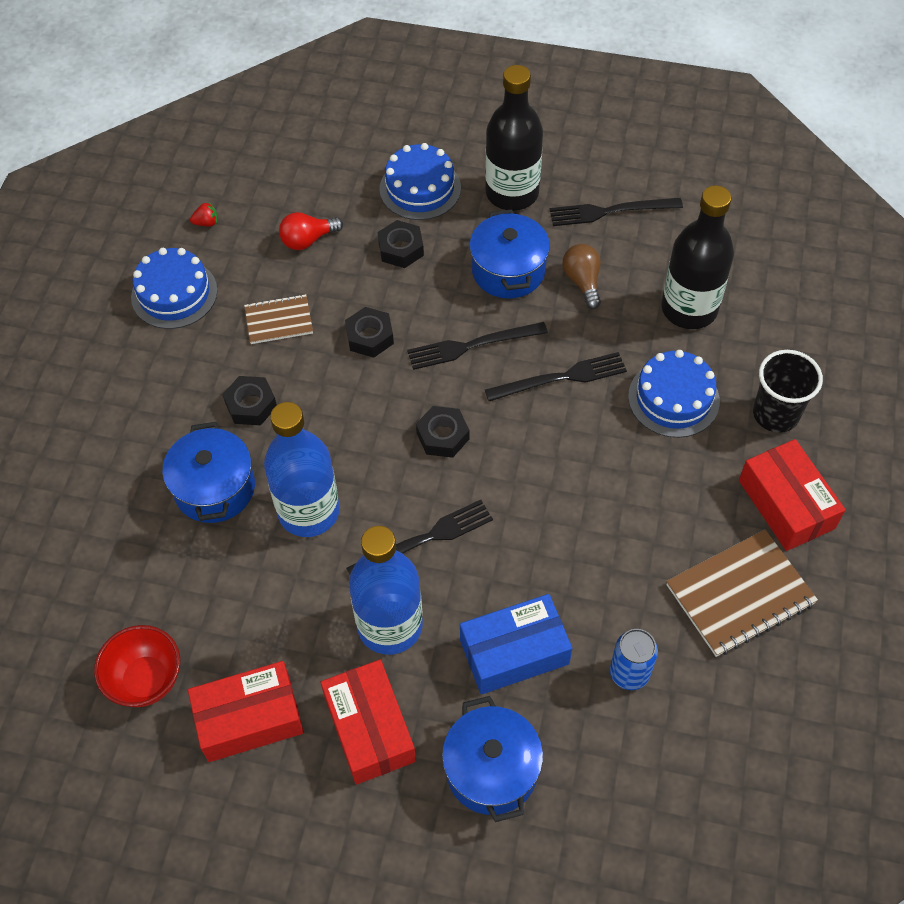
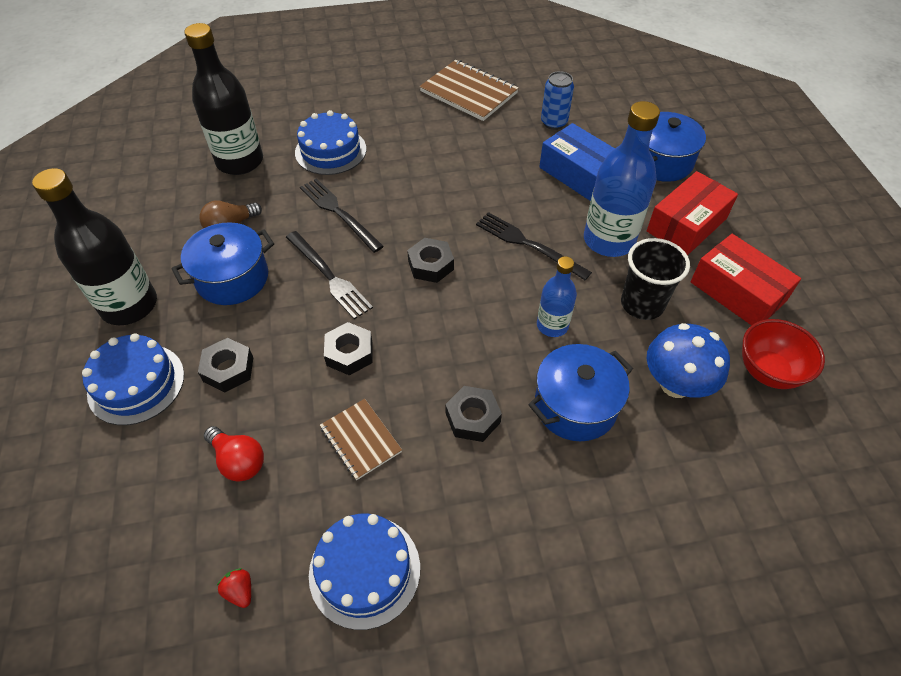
camera: 115 degrees left, 5 degrees down
blue bottle [264,402,340,537] -> blue bottle [537,256,577,337], size x0.56
black fork [549,198,683,226] -> none
red box [739,439,846,551] -> none
black cup [753,350,823,433] -> black cup moved to [621,238,690,320]
none -> blue mushroom [647,323,730,398]

